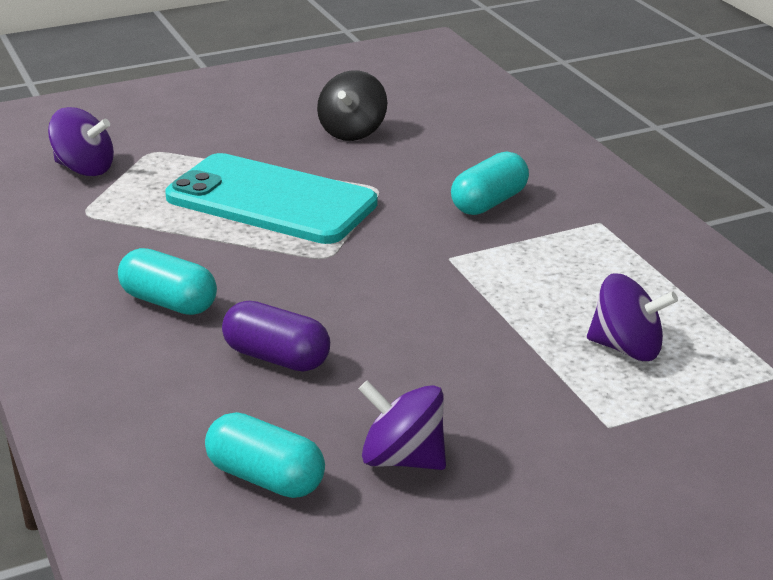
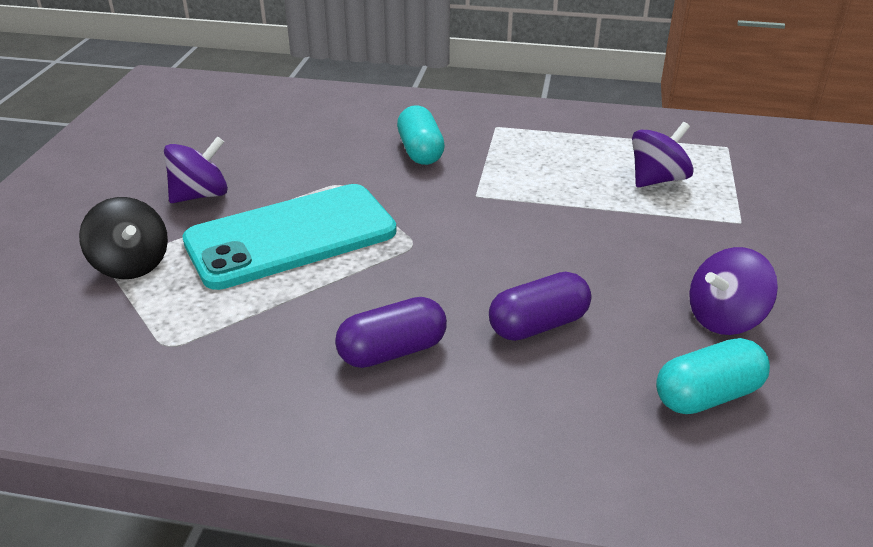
camera: 55 degrees left, 5 degrees up
purple spinning top [48,107,114,176] -> purple spinning top moved to [164,136,228,203]
turquoise capsule [118,248,217,315] -> purple capsule [335,297,447,368]
black spinning top [317,70,387,141] -> black spinning top moved to [79,197,168,279]

